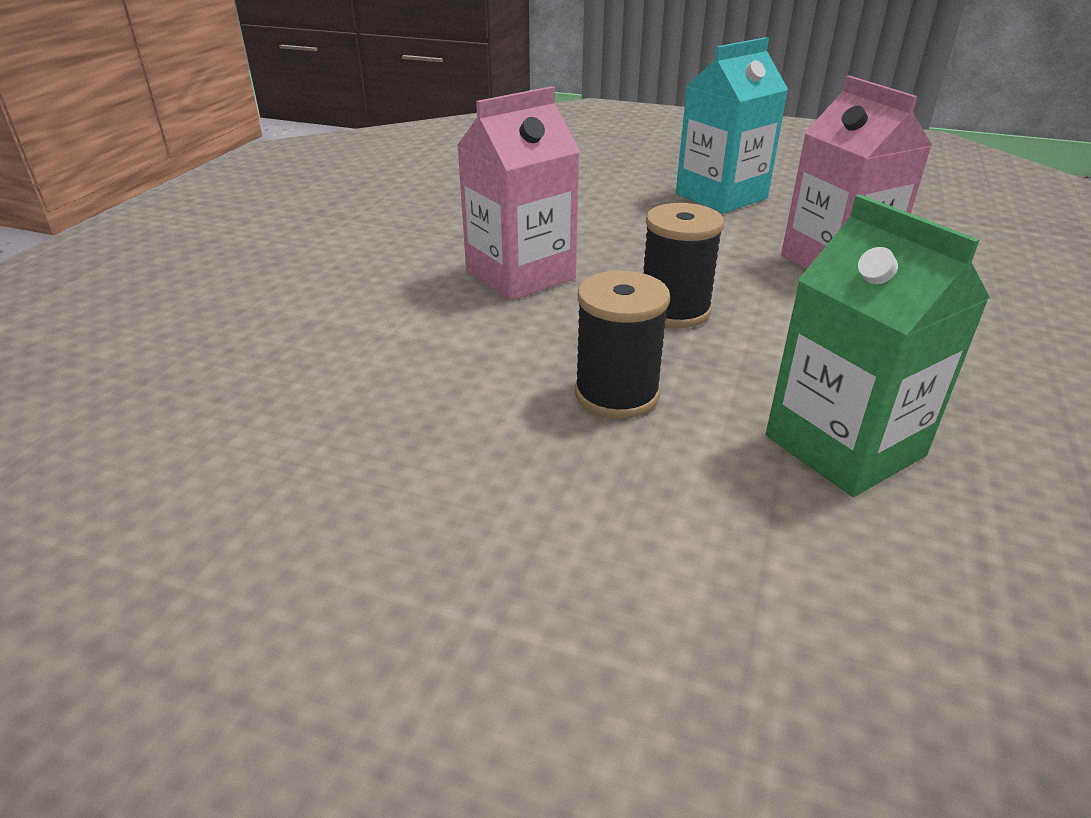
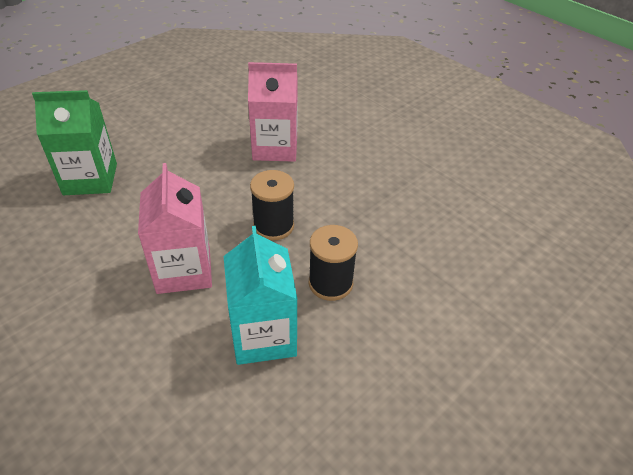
camera: 65 degrees left, 10 degrees up
turquoise carton [676,37,788,213] -> turquoise carton moved to [224,226,297,365]
green carton [766,194,990,497] -> green carton moved to [32,90,117,195]

